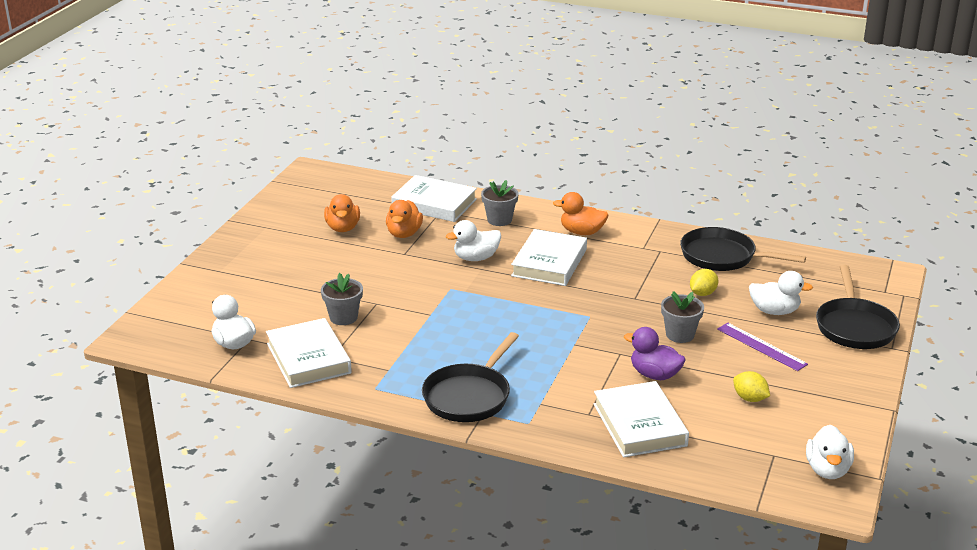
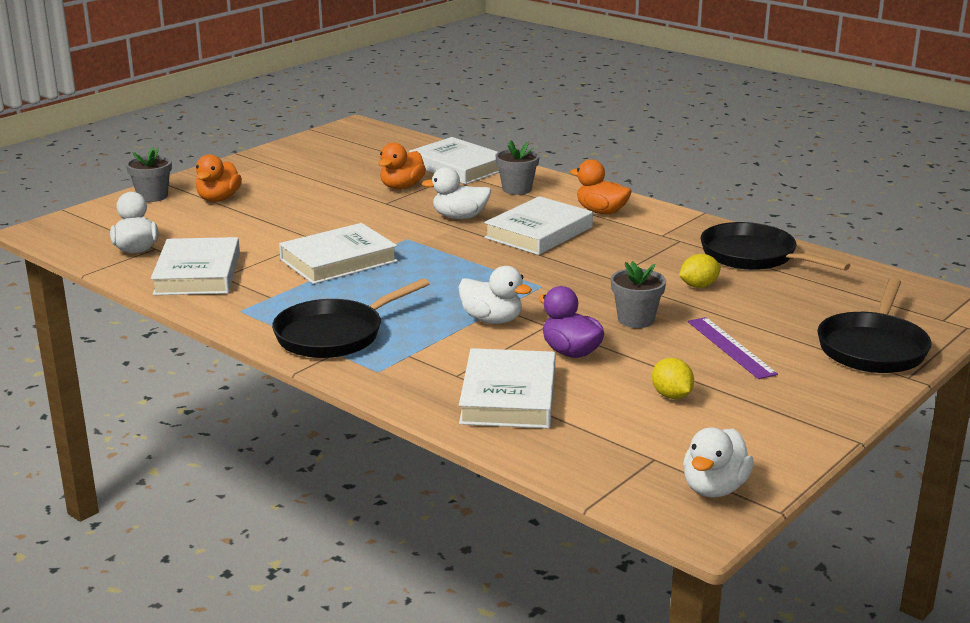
camera: 20 degrees right, 5 degrees down
grey flower pot [321,273,363,325] -> grey flower pot moved to [126,147,172,202]
orange duck [324,194,360,232] -> orange duck moved to [196,154,242,202]
white duck [749,271,813,315] -> white duck moved to [459,266,532,324]
none -> white book [279,223,398,284]

